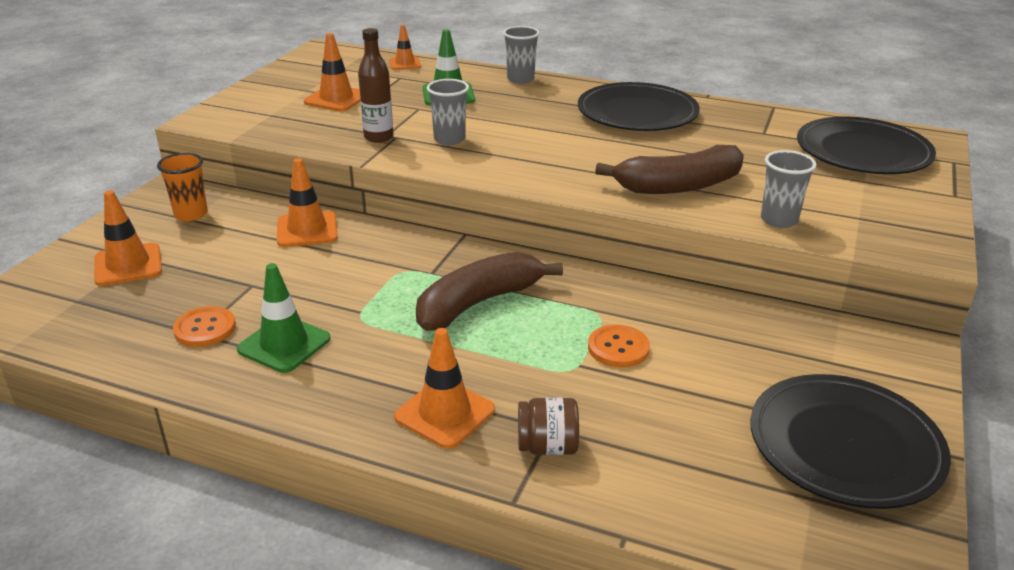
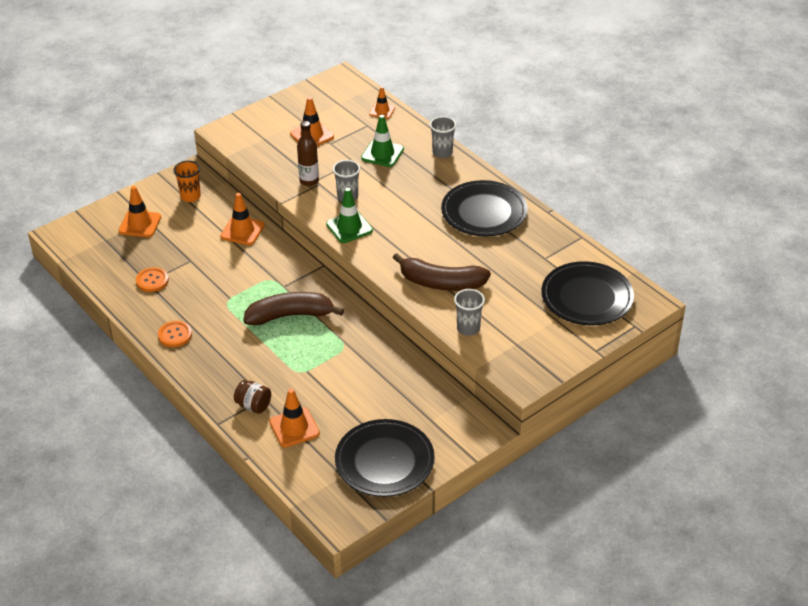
camera: 30 degrees right, 10 degrees up
green traffic cone [237,263,330,373] -> green traffic cone moved to [326,188,373,243]
orange traffic cone [394,328,495,449] -> orange traffic cone moved to [269,388,320,448]
orange button [588,325,650,368] -> orange button moved to [158,321,192,347]

